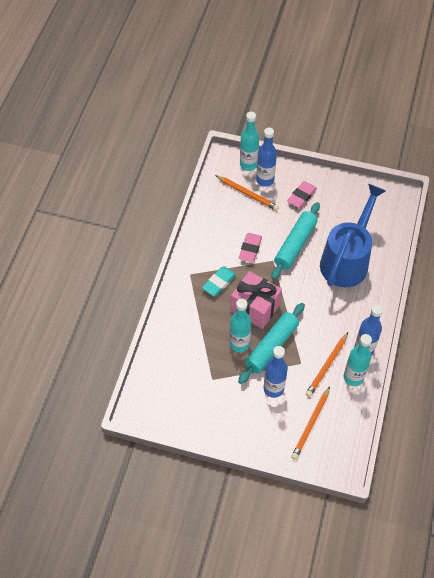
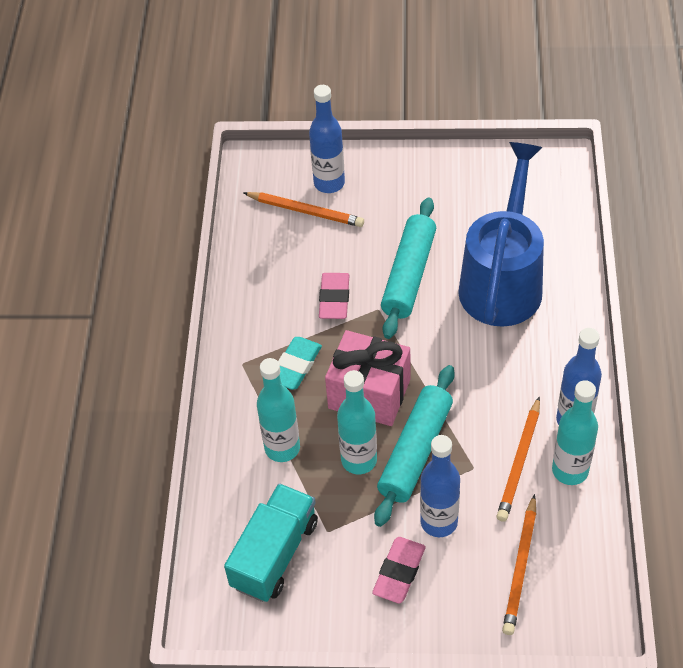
camera: 10 degrees left, 5 degrees down
turquoise bottle [240,112,259,171] -> turquoise bottle moved to [257,358,300,462]
pink eraser [287,181,317,208] -> pink eraser moved to [372,537,426,604]
none -> turquoise truck [224,483,318,602]

